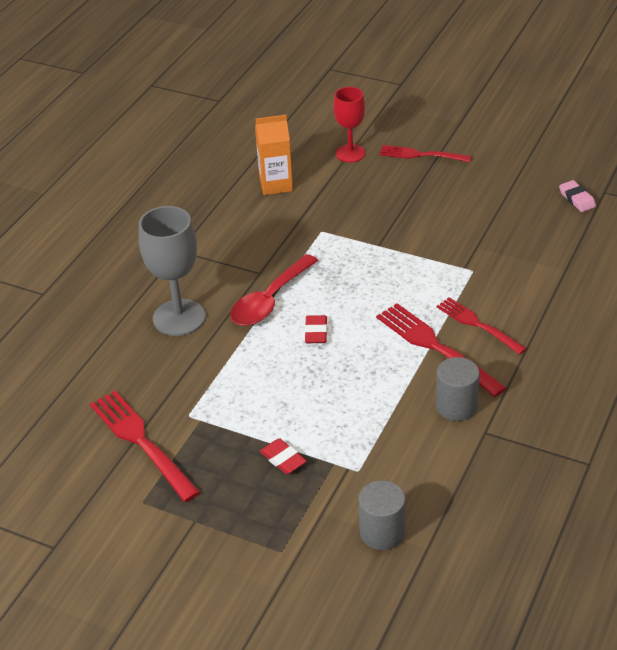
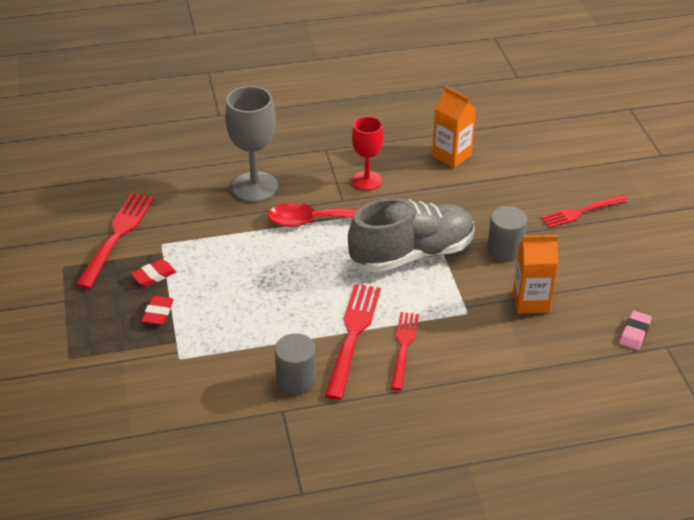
camera: 50 degrees right, 0 degrees up
red eraser [305,315,327,343] -> red eraser moved to [131,259,176,287]
red goblet [333,87,366,162] -> red goblet moved to [352,116,384,191]
grey cylinder [359,480,405,550] -> grey cylinder moved to [487,206,527,261]
red fork [380,145,472,162] -> red fork turned 90 degrees counterclockwise [541,195,628,228]
none -> grey shoe [348,198,475,273]
none -> orange carton [513,235,558,313]

